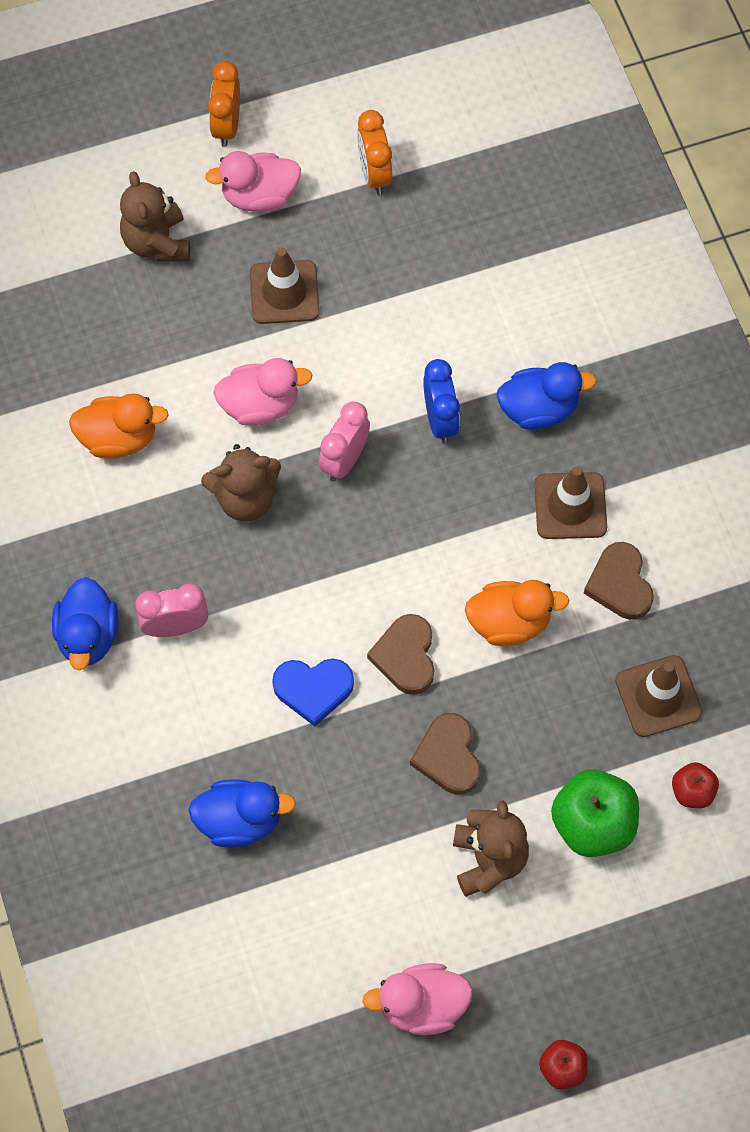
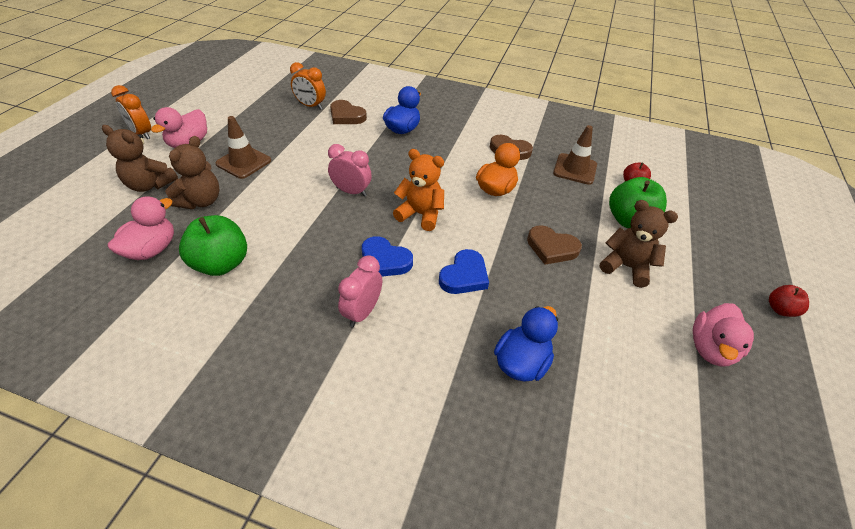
camera: 55 degrees left, 20 degrees down
blue duck [52,577,118,670] -> none
orange duck [69,393,169,458] -> green apple [179,215,247,276]
brown teddy bear [201,444,281,522] -> brown teddy bear moved to [165,136,219,209]
pink duck [213,358,312,426] -> pink duck moved to [108,196,174,260]
pink clock [319,402,370,482] -> pink clock turned 135 degrees clockwise [328,144,372,197]
orange clock [357,110,392,195] -> orange clock moved to [290,62,326,110]
brown heart [367,614,434,695] -> brown heart moved to [330,100,367,124]
blue clock [423,359,460,443] -> none
brown traffic cone [534,466,607,539] -> none
none -> blue heart [362,236,413,277]
none -> orange teddy bear [393,149,444,231]

